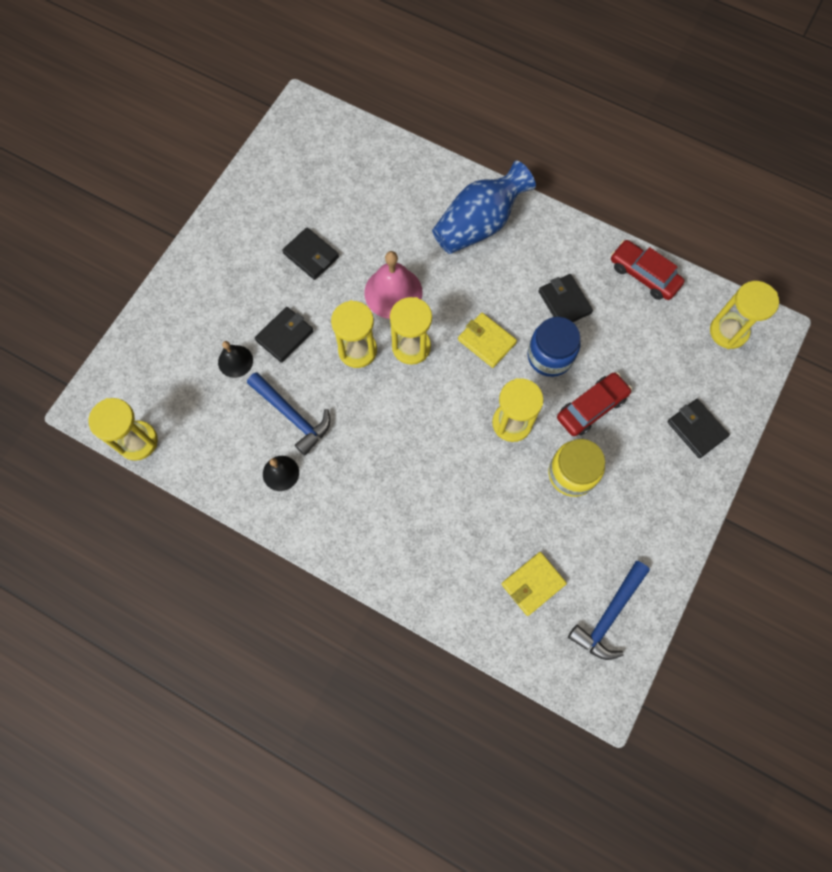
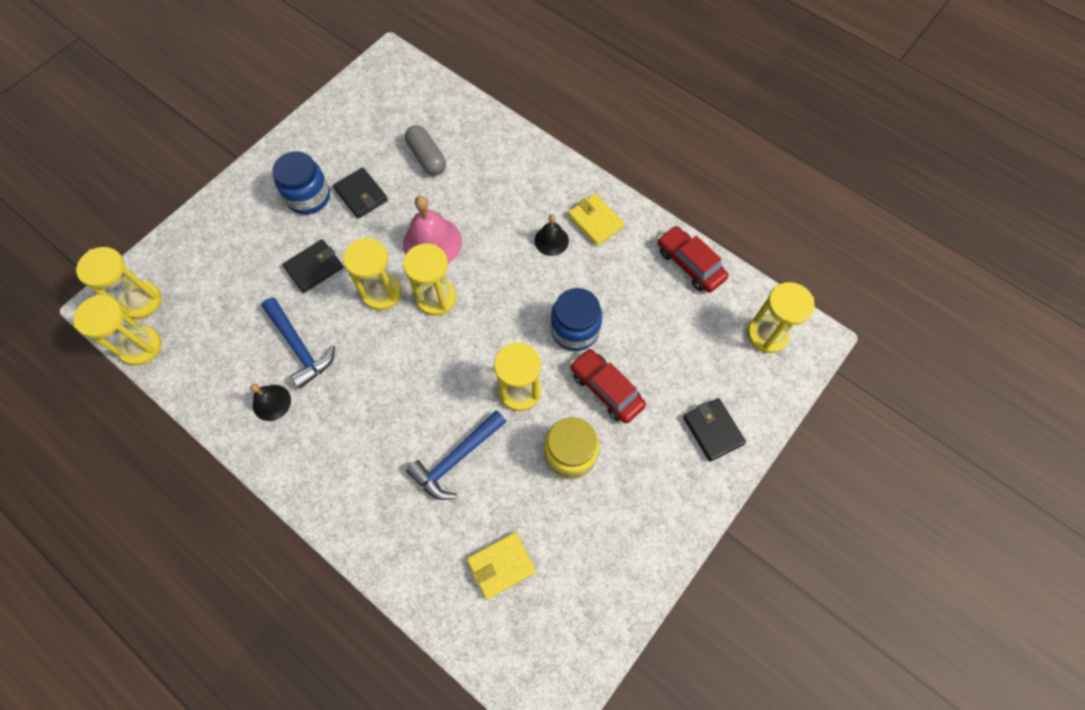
camera: 10 degrees right, 5 degrees down
black bell [218,341,253,378] -> black bell moved to [534,214,569,256]
blue vase [432,161,536,254] -> none
yellow wallet [458,312,517,368] -> yellow wallet moved to [568,193,625,246]
black wallet [539,274,593,322] -> none
red car [557,372,632,436] -> red car turned 105 degrees counterclockwise [570,348,646,423]
blue hammer [568,561,650,660] -> blue hammer moved to [406,410,506,500]
none -> yellow hourglass [76,247,162,319]
none -> blue jar [272,151,330,215]
none -> grey capsule [405,125,446,176]

